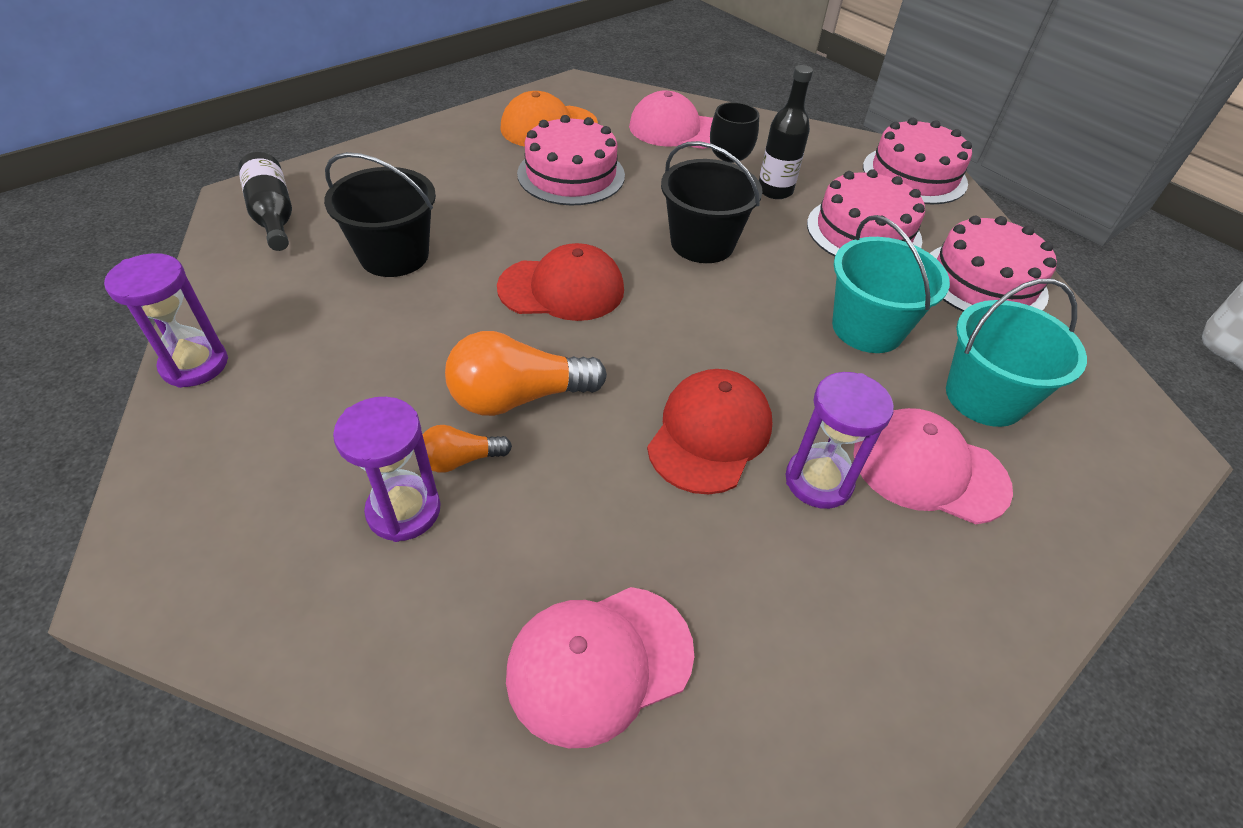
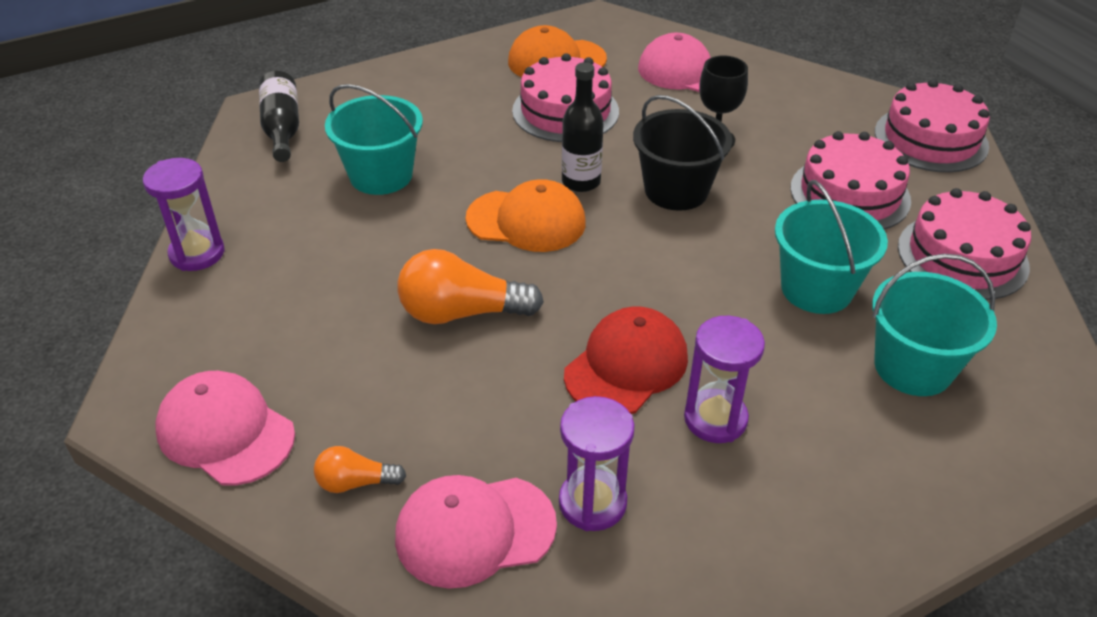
camera: 15 degrees right, 5 degrees down
black bucket [324,152,436,277] -> turquoise bucket [325,84,423,195]
purple hourglass [333,397,441,542] -> purple hourglass moved to [559,396,635,531]
orange light bulb [423,425,512,473] -> orange light bulb moved to [314,446,406,493]
red cap [497,243,624,321] -> orange cap [466,179,586,252]
black bottle [759,65,813,199] -> black bottle moved to [561,62,604,192]
pink cap [853,408,1013,524] -> pink cap moved to [155,371,295,485]

